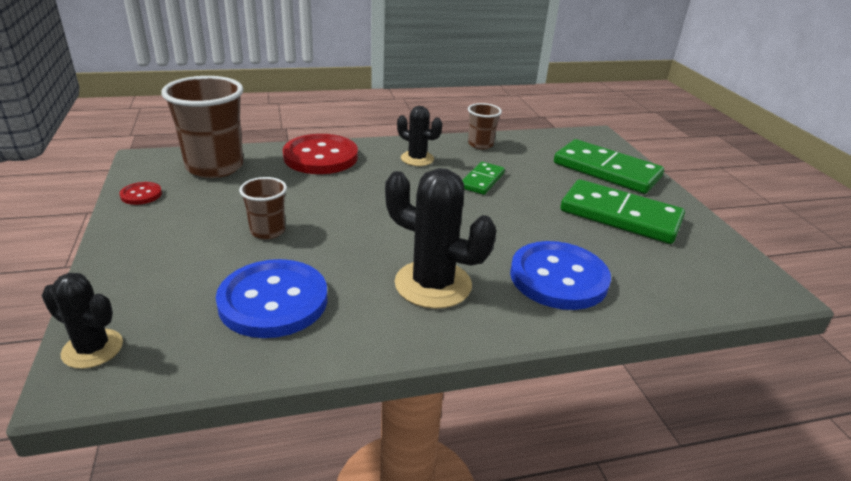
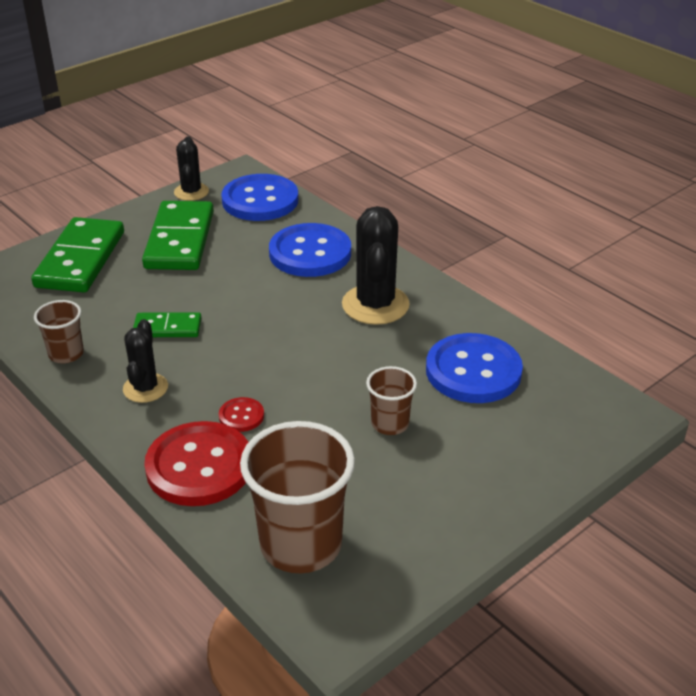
camera: 115 degrees left, 5 degrees up
black cactus [42,273,123,369] -> black cactus moved to [174,136,209,201]
red button [120,182,162,205] -> red button moved to [219,397,264,432]
none -> blue button [221,174,298,221]

